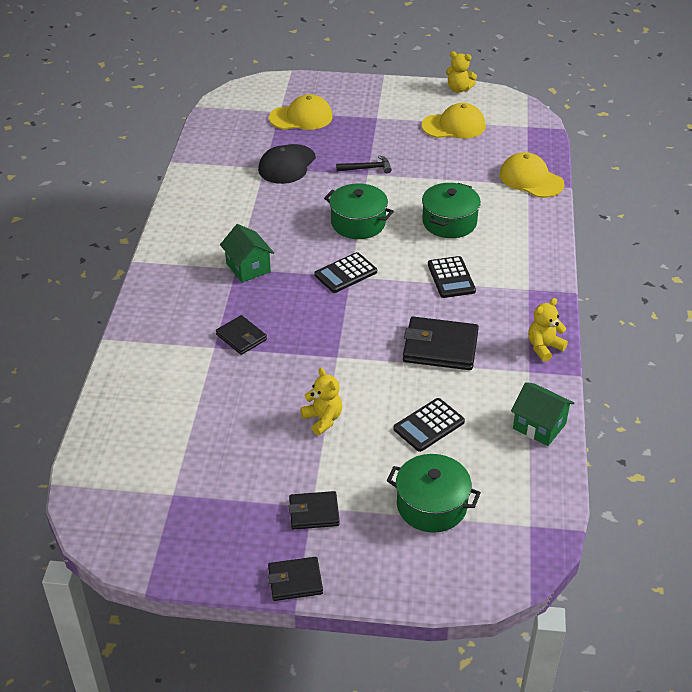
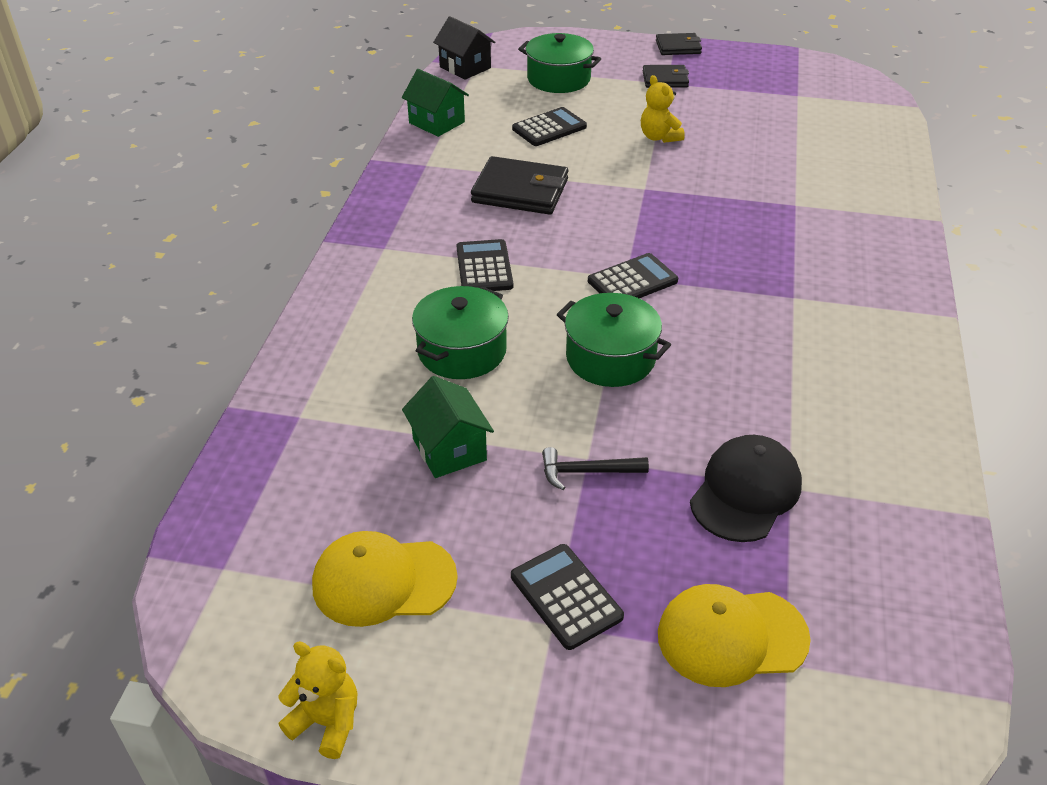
camera: 175 degrees left, 0 degrees up
black wallet [216,315,267,355] -> none
green house [220,224,274,283] -> green house moved to [402,376,494,478]
yellow cap [499,152,564,198] -> none
yellow teddy bear [528,298,568,362] -> none
none -> black house [433,16,495,80]
none -> black calculator [511,544,624,650]

